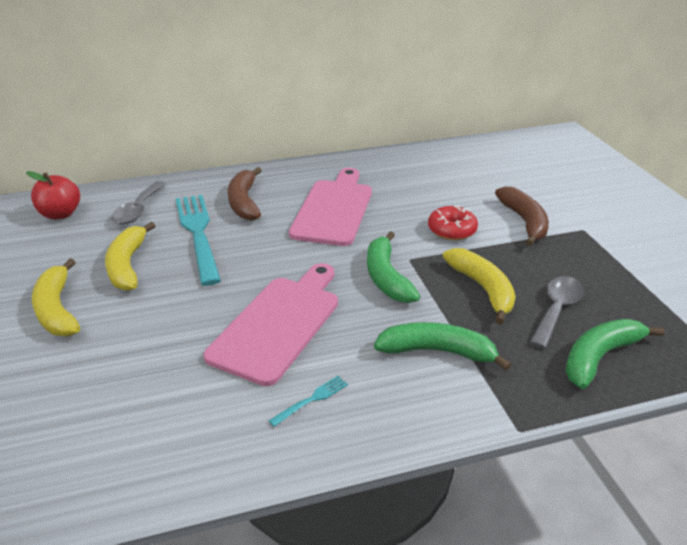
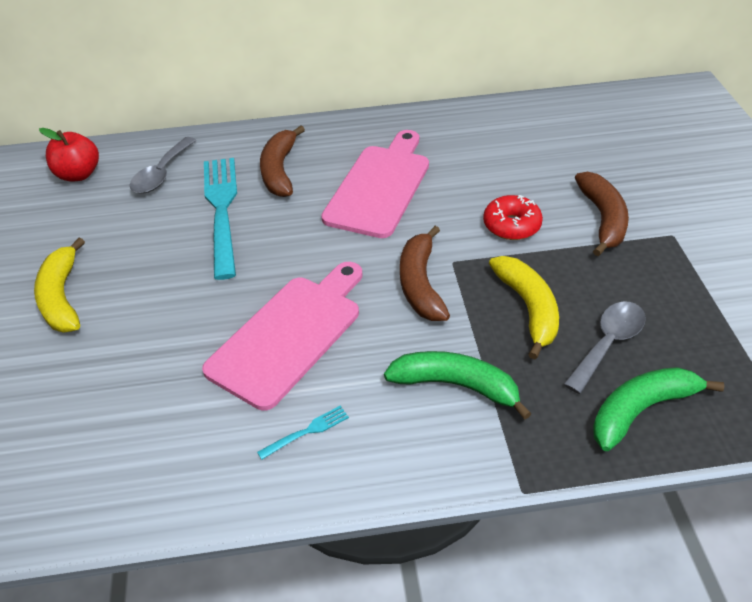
camera: 10 degrees right, 10 degrees up
yellow banana [105,222,155,291] -> none
green banana [367,231,420,303] -> brown banana [400,226,450,321]

